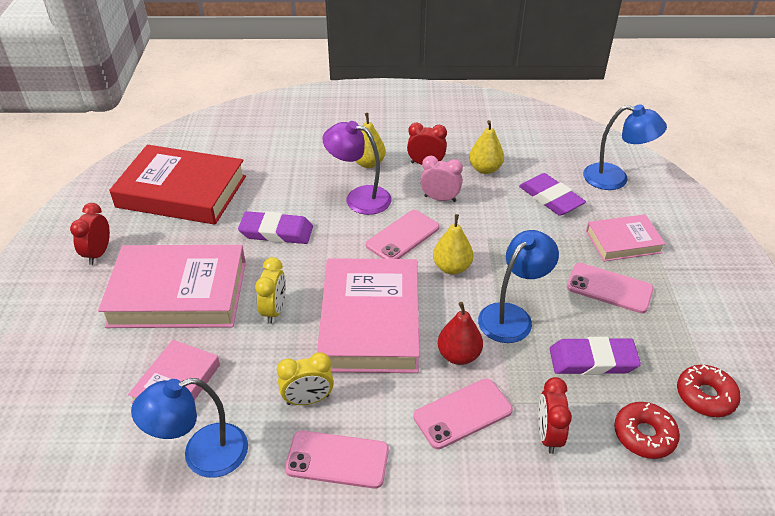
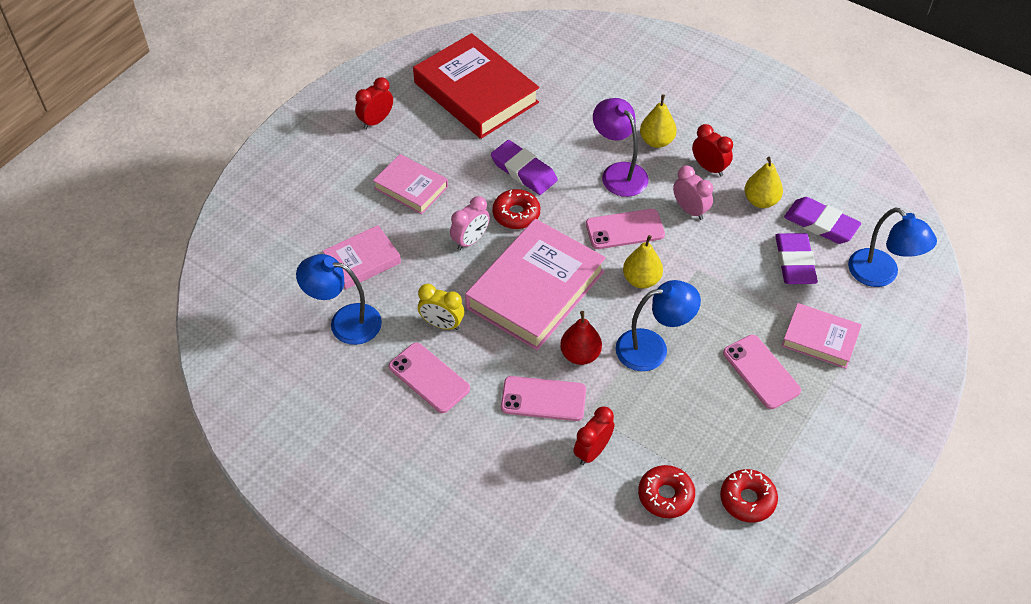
camera: 35 degrees right, 10 degrees up
pink book [98,245,246,328] -> pink book [373,154,448,214], size x0.54
yellow clock [255,257,286,324] -> pink clock [450,196,490,250]
purple eraser [550,337,641,375] -> purple eraser moved to [784,197,861,244]
none -> red donut [492,189,540,229]

